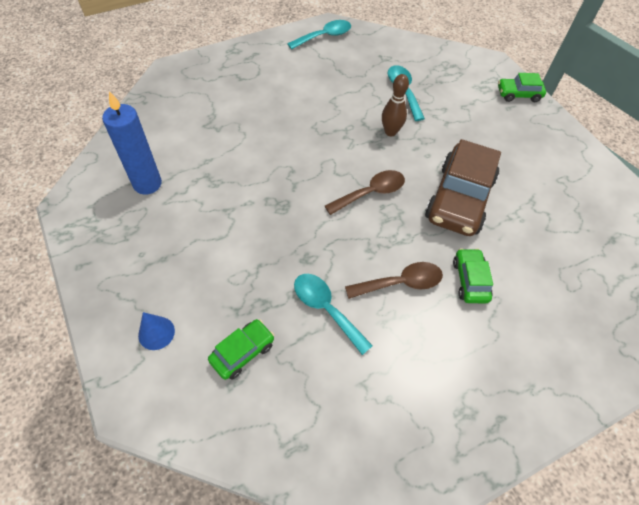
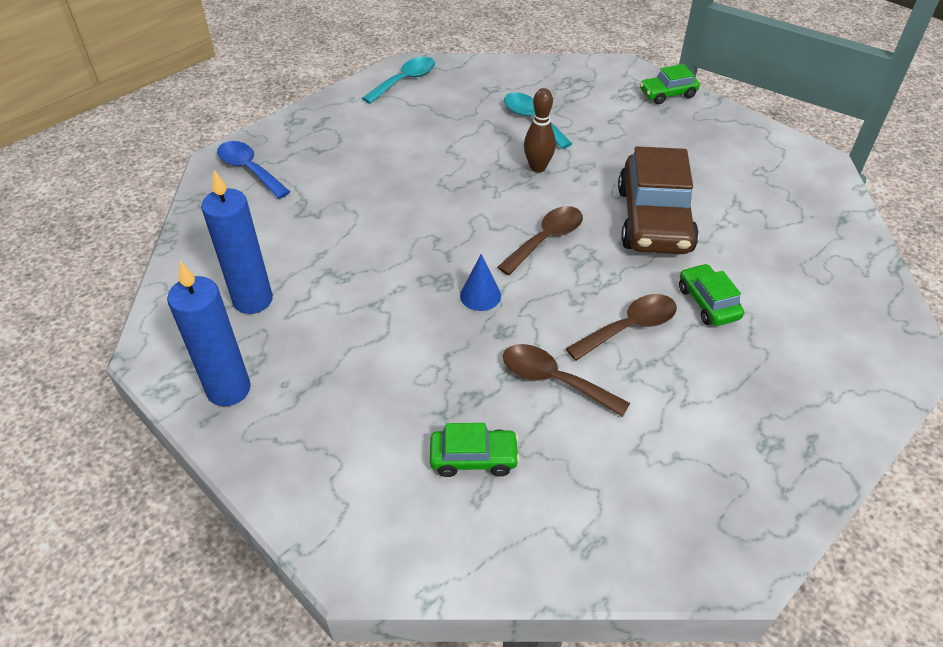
camera: 15 degrees left, 10 degrees down
blue cone [138,312,175,350] -> blue cone moved to [460,254,501,311]
green car [208,319,274,380] -> green car turned 60 degrees clockwise [430,423,520,477]
turquoise spoon [294,274,373,355] -> brown spoon [503,344,630,417]
none -> blue candle [167,261,251,406]
none -> blue spoon [217,141,290,199]

